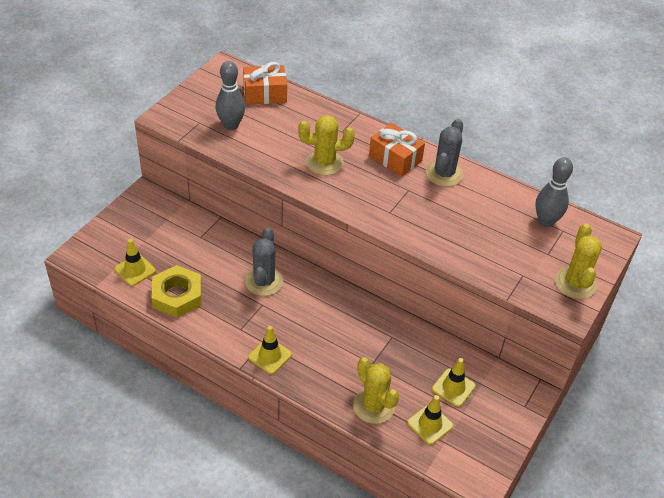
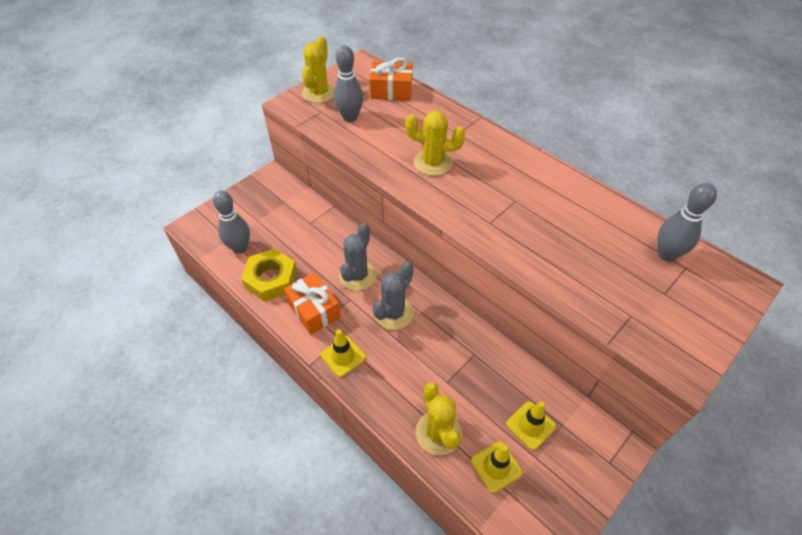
camera: 15 degrees right, 5 degrees up
yellow traffic cone [114,239,156,286] -> grey bowling pin [213,190,250,253]
orange gift [369,123,425,177] -> orange gift moved to [284,272,341,335]
grey cactus [426,119,463,187] -> grey cactus moved to [372,262,414,330]
yellow cactus [555,224,602,299] -> yellow cactus moved to [302,36,335,103]

